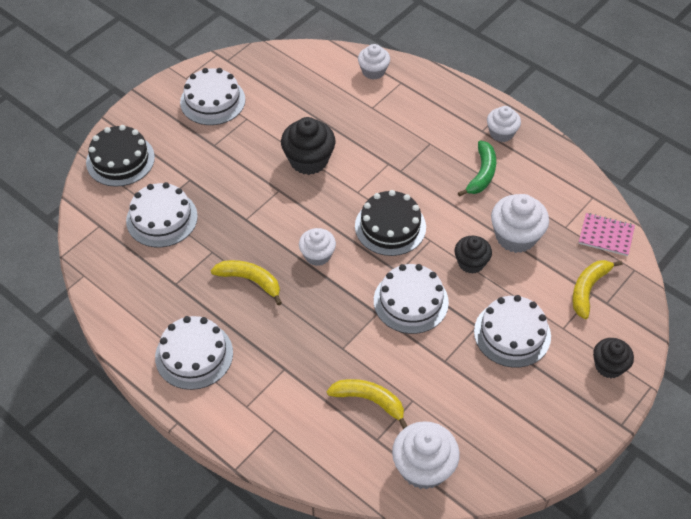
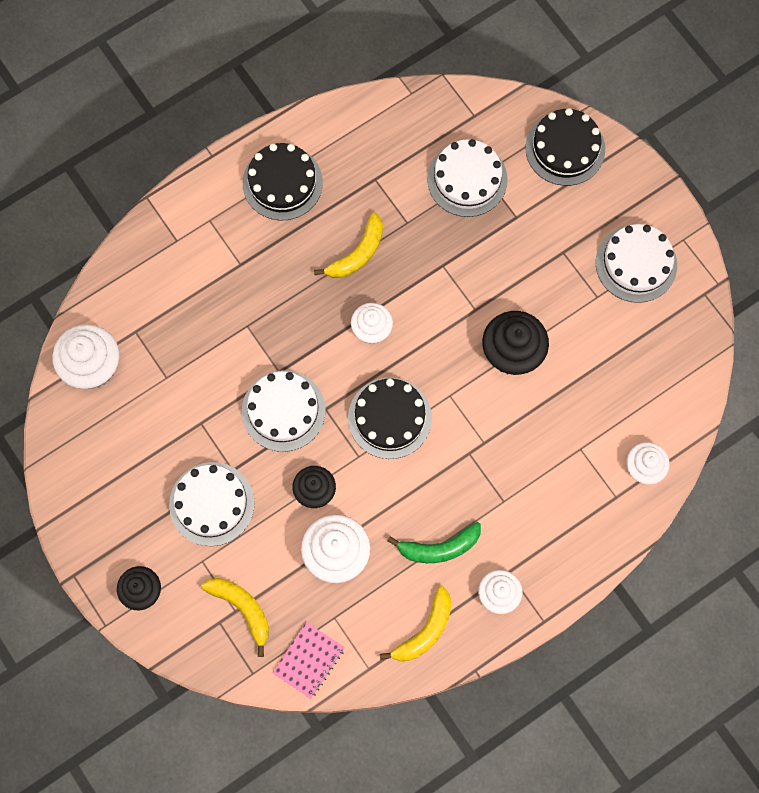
camera: 105 degrees right, 20 degrees up
white cake [155,316,233,390] -> black cake [243,143,323,220]
yellow banana [327,379,407,429] -> yellow banana moved to [380,586,452,661]
green banana [458,140,496,197] -> green banana turned 45 degrees counterclockwise [387,522,481,563]

